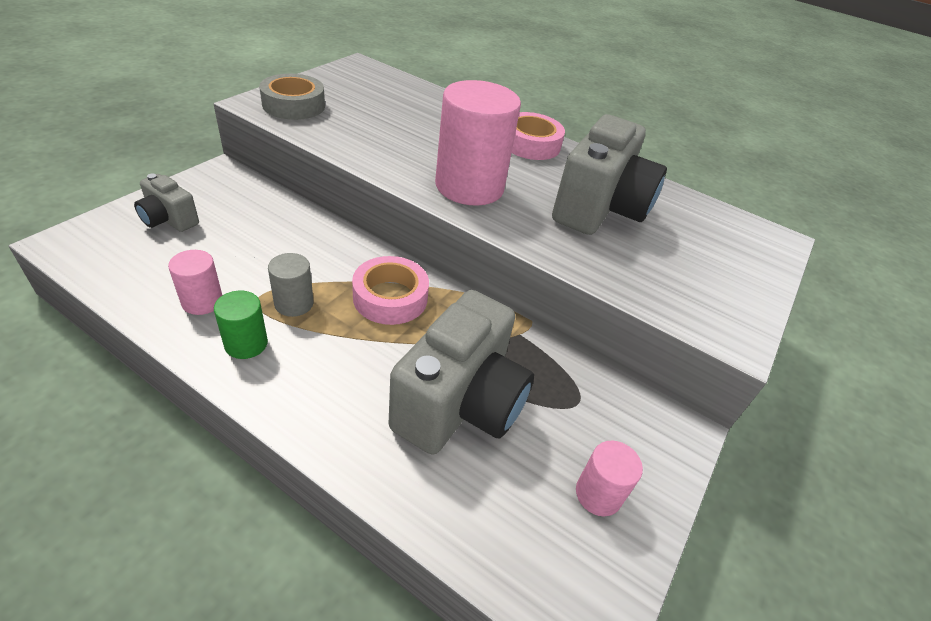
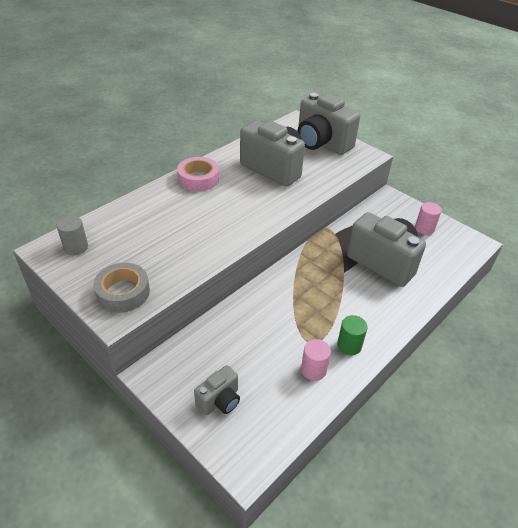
camera: 75 degrees left, 0 degrees up
grey cylinder [268,253,314,317] -> grey cylinder moved to [57,216,88,255]
pink tape [352,256,429,325] -> none
pink cylinder [435,80,521,206] -> none
none -> grey camera [298,93,360,155]

